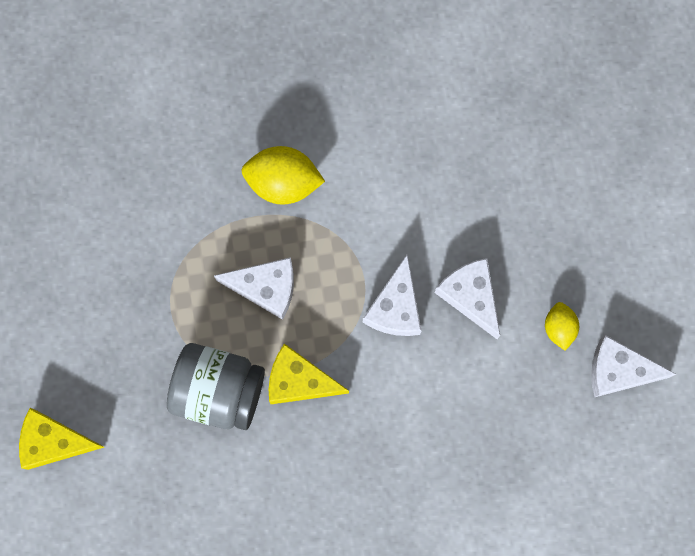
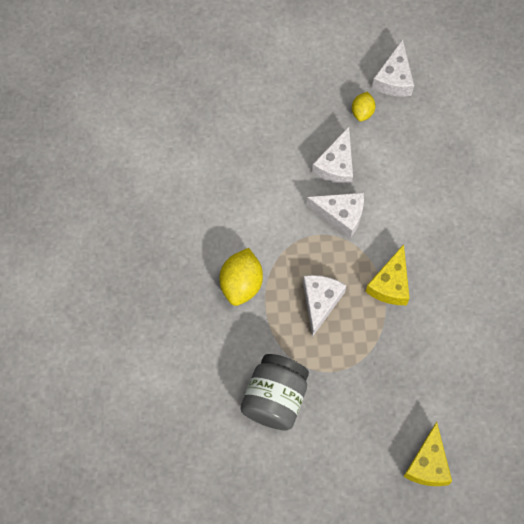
camera: 85 degrees left, 10 degrees down
grey jar [167,343,265,430] -> grey jar moved to [241,354,309,431]
white cheese [435,258,500,339] -> white cheese turned 45 degrees counterclockwise [312,127,353,185]
yellow lemon [545,302,579,351] -> yellow lemon turned 75 degrees counterclockwise [352,92,375,122]

